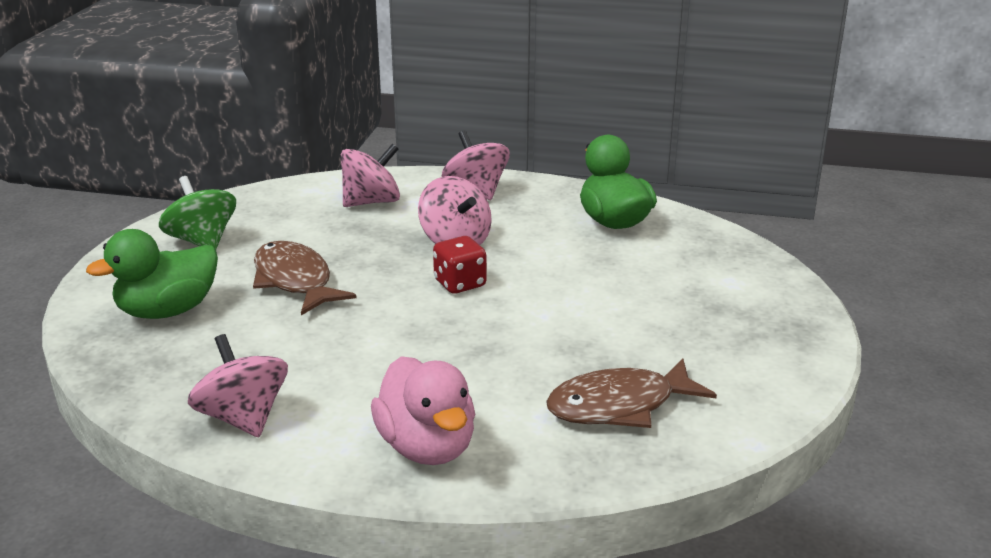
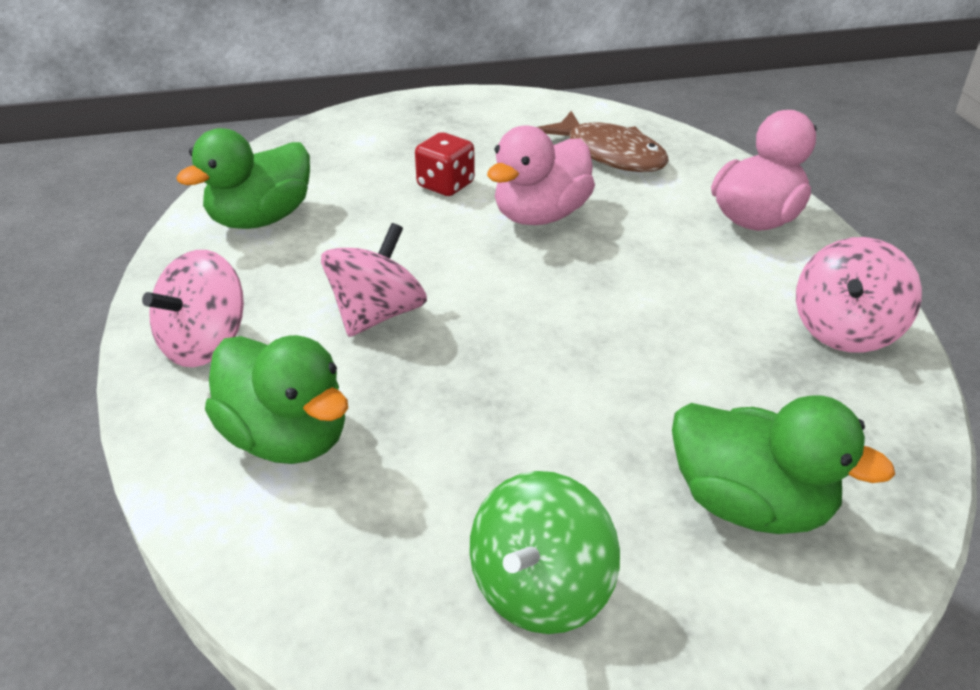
camera: 115 degrees left, 10 degrees up
brown fish [253,241,356,315] -> none
pink spinning top [341,144,400,207] -> green duck [205,335,348,464]
red dice [433,236,487,294] -> red dice moved to [415,132,475,196]
none -> pink duck [487,125,595,225]

